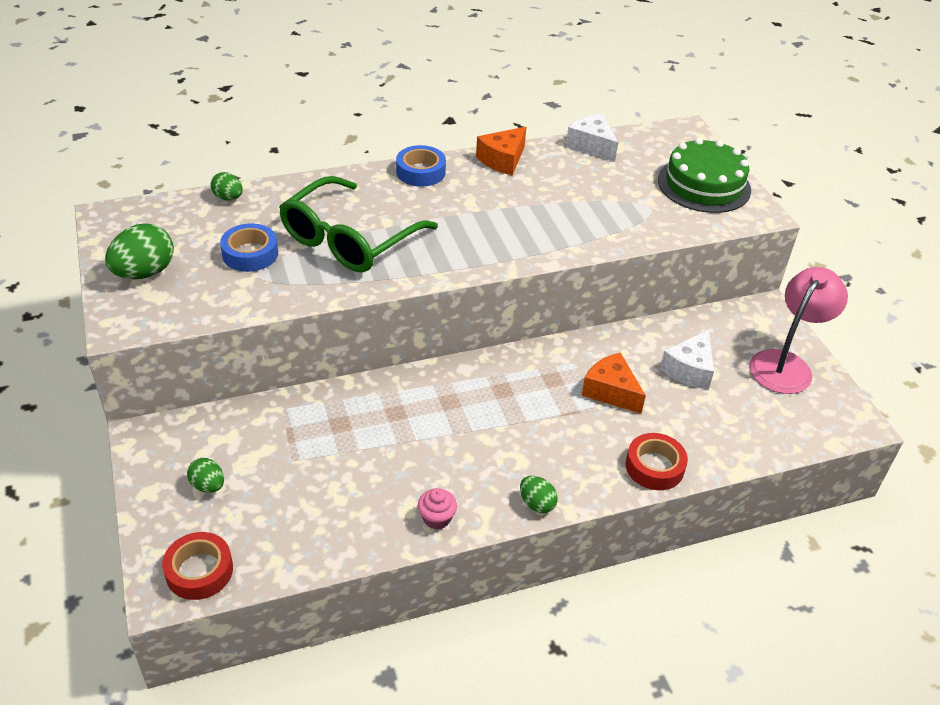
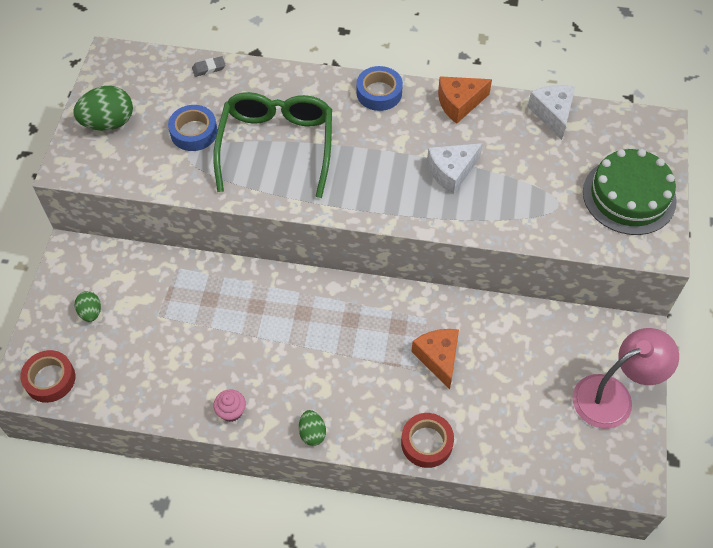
camera: 30 degrees right, 15 degrees up
green egg [211,172,243,200] -> grey eraser [192,56,225,77]
green glasses [279,176,438,272] -> green glasses turned 120 degrees clockwise [213,92,332,198]
white cheese [660,330,714,390] -> white cheese moved to [427,143,483,195]

